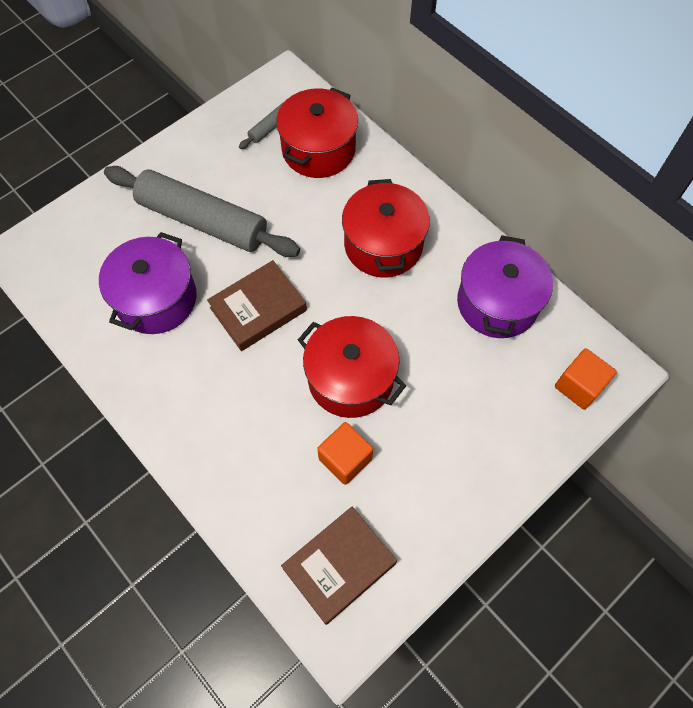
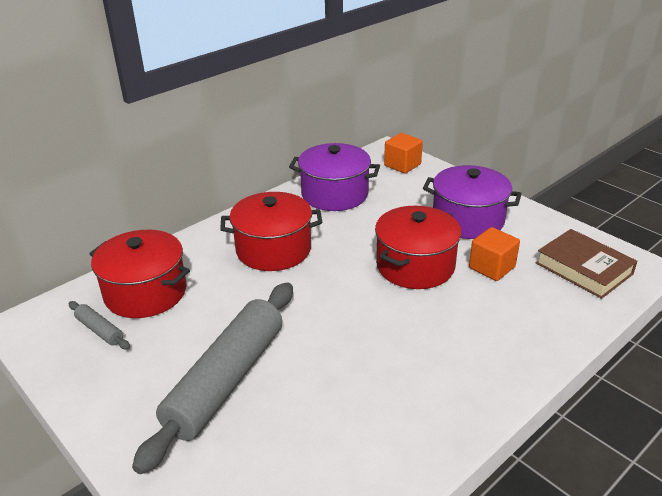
camera: 90 degrees left, 30 degrees down
purple pot [99,232,197,334] -> purple pot moved to [423,165,521,239]
brown book [207,260,307,351] -> none

